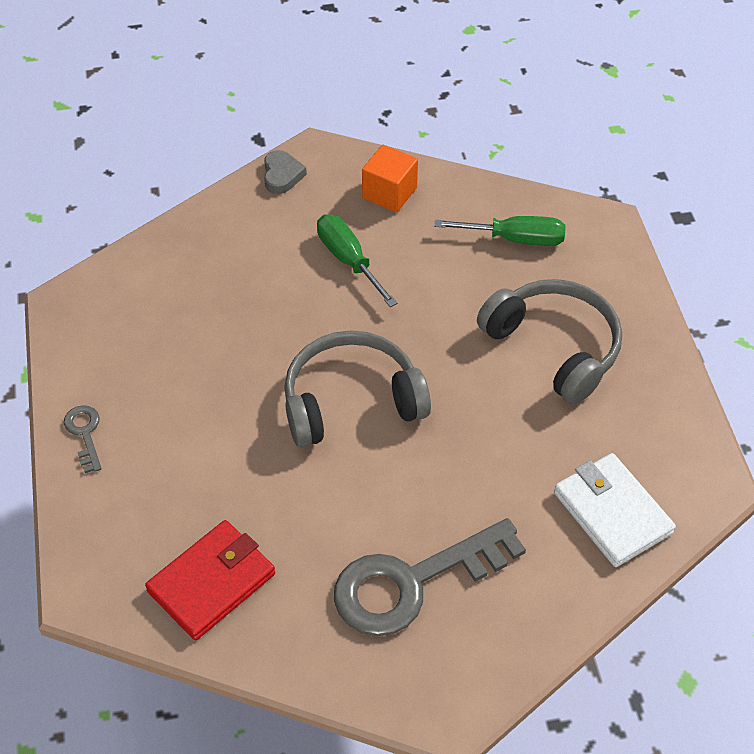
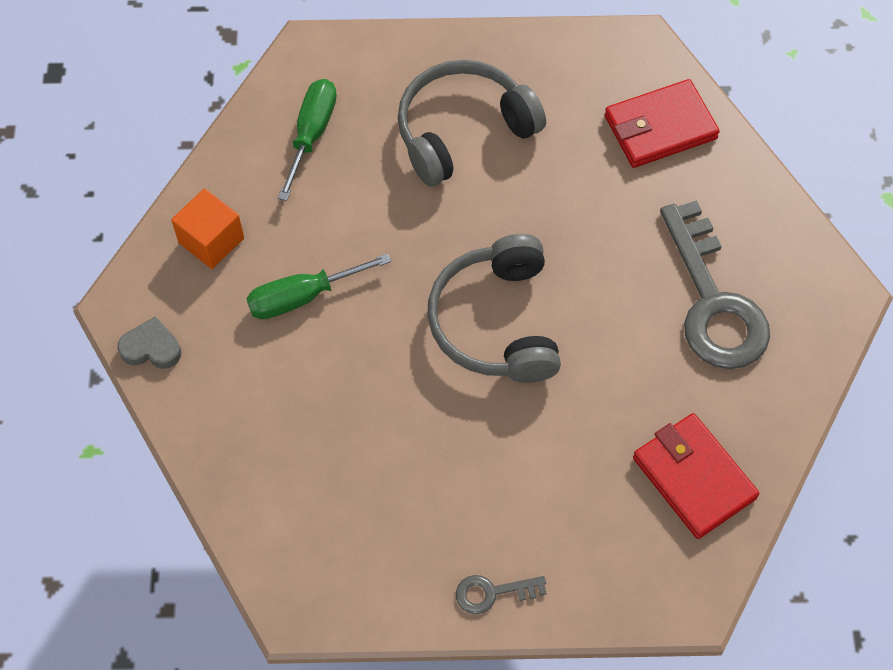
camera: 80 degrees left, 10 degrees up
white wallet [554,453,676,567] -> red wallet [604,79,720,168]

